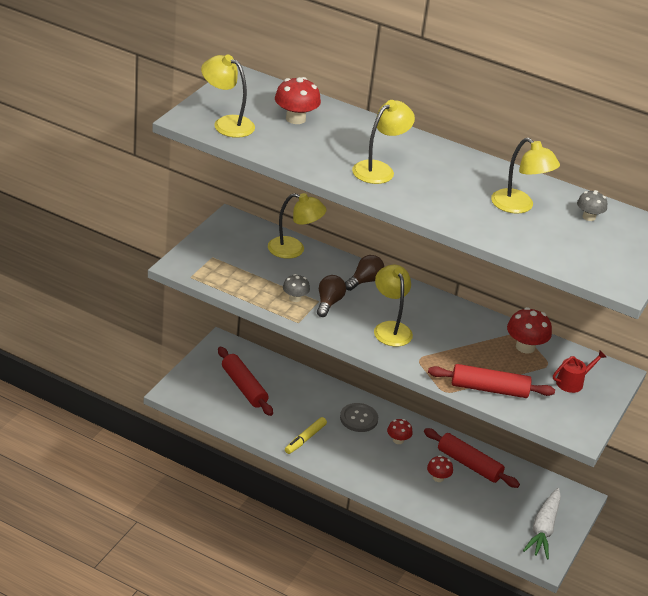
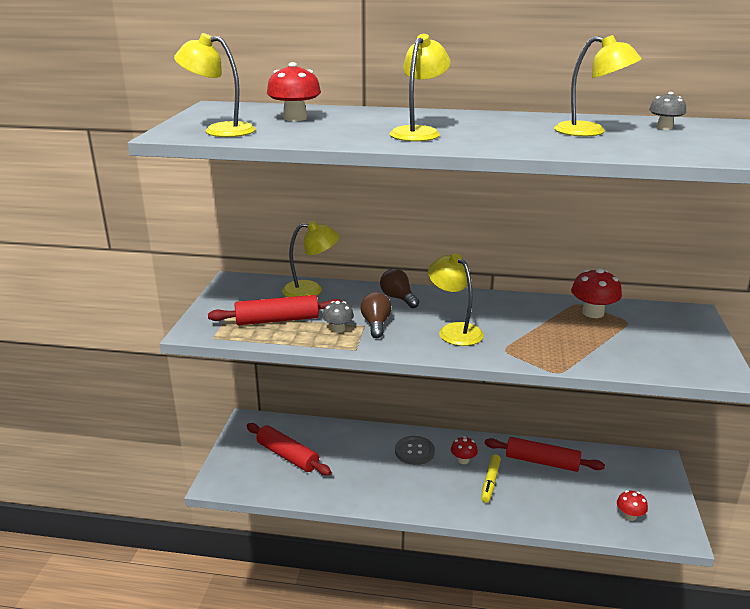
camera: 15 degrees left, 10 degrees down
yellow marker [285,417,327,454] -> yellow marker moved to [481,454,501,503]
brown light bulb [345,255,384,291] -> brown light bulb turned 60 degrees counterclockwise [380,269,419,308]
red mushroom [427,455,453,482] -> red mushroom moved to [617,490,648,521]
red rolling pin [428,364,555,398] -> red rolling pin moved to [208,295,343,325]
white carrot [523,488,561,559] -> none
red watering can [553,350,606,393] -> none

